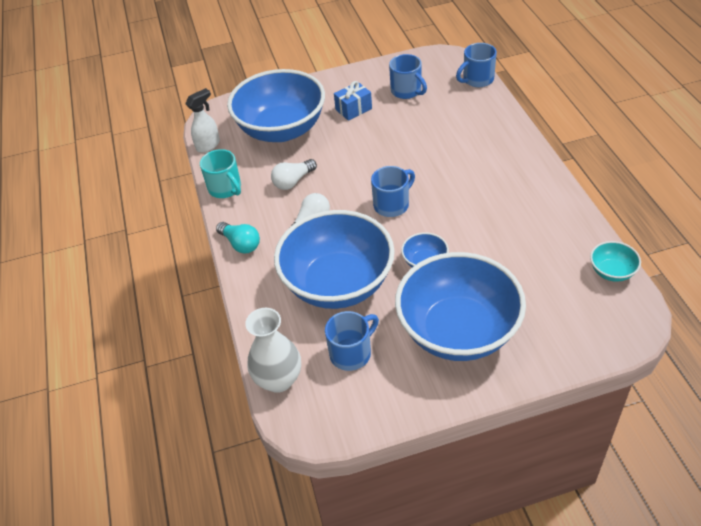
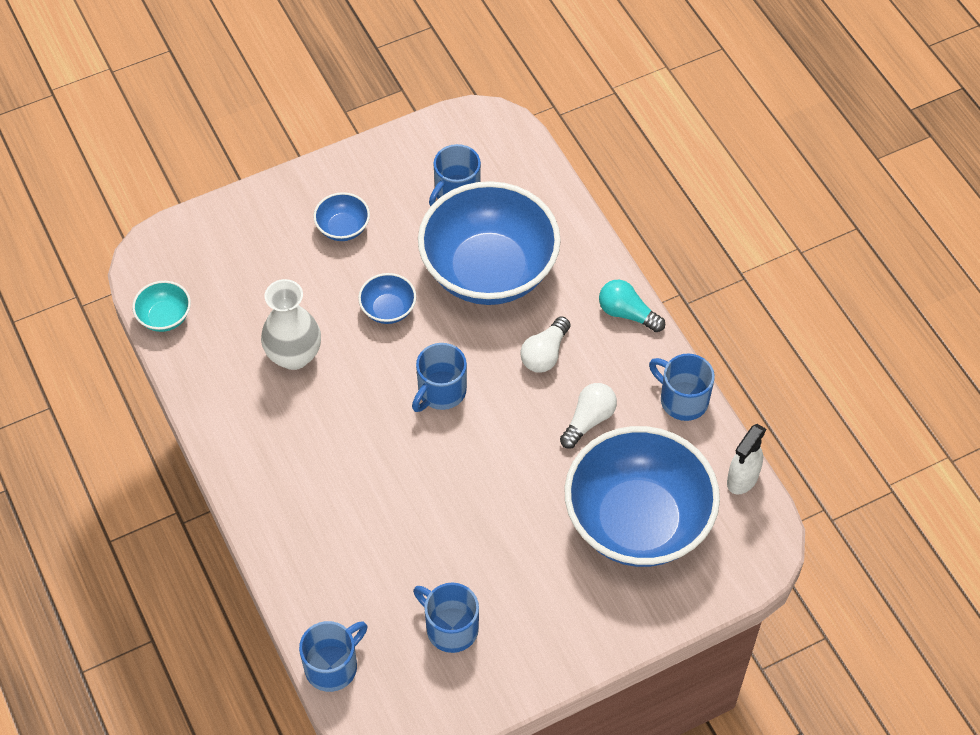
camera: 165 degrees right, 10 degrees up
turquoise mug [200,149,241,198] -> blue mug [649,353,715,421]
white vase [245,308,301,393] -> white vase moved to [261,279,321,370]
blue gift [334,81,372,121] -> none
blue bowl [395,252,526,361] -> blue bowl [313,192,370,241], size x0.41

